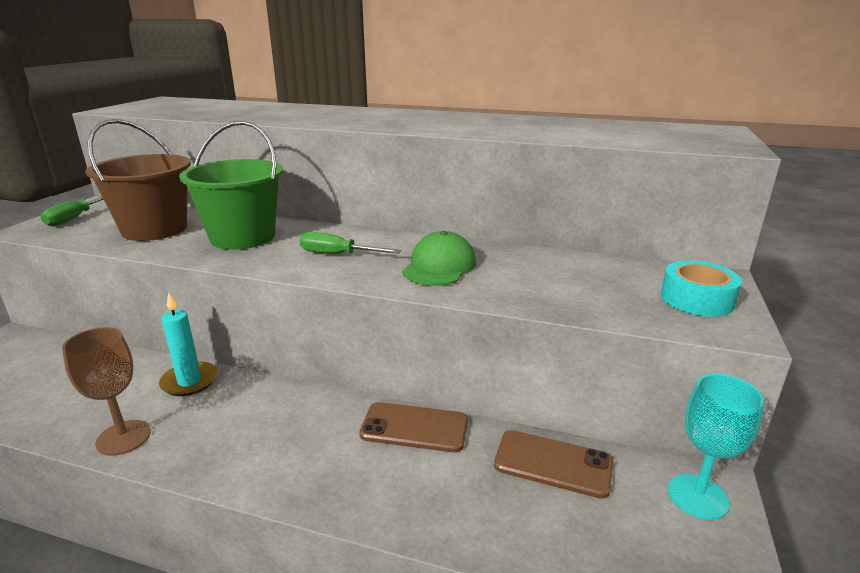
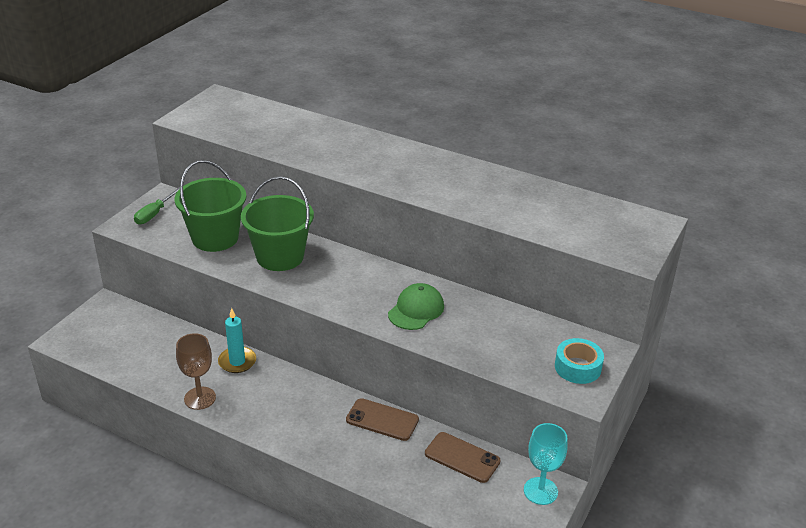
camera: 10 degrees right, 10 degrees up
brown bucket [85,119,191,241] -> green bucket [174,160,247,252]
green screwdriver [300,232,401,254] -> none

